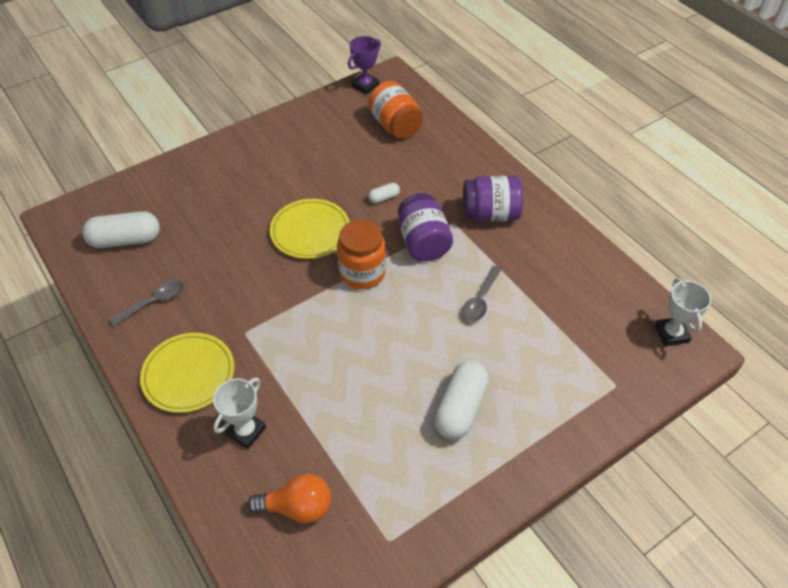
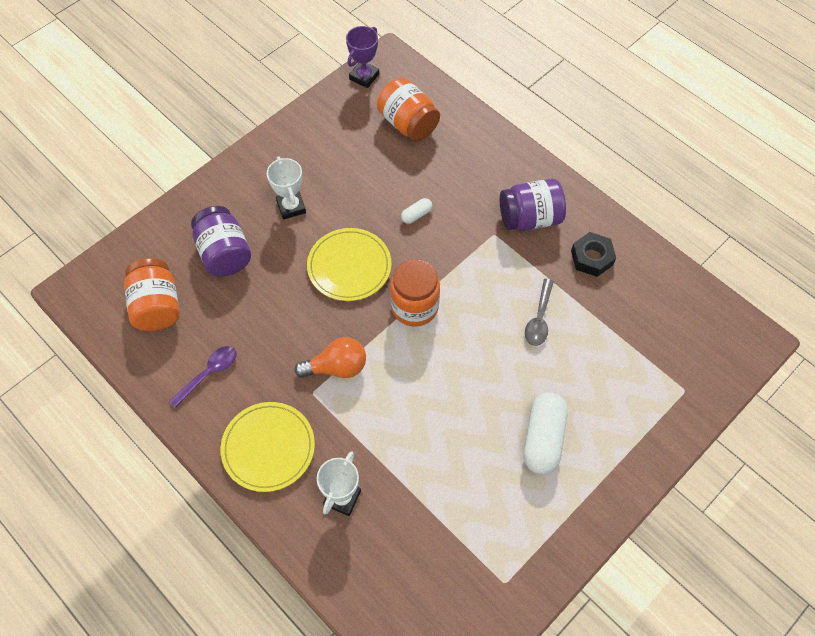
camera: 10 degrees left, 10 degrees up
white capsule [82,211,160,248] -> orange jar [124,258,180,331]
grey spoon [109,280,184,326] -> purple spoon [169,346,237,408]
orange light bulb [248,474,331,524] -> orange light bulb moved to [295,337,366,378]
purple jar [398,193,453,261] -> purple jar moved to [191,206,251,277]
white trophy [655,278,711,346] -> white trophy moved to [267,156,306,220]
none -> black nut [571,232,616,277]

